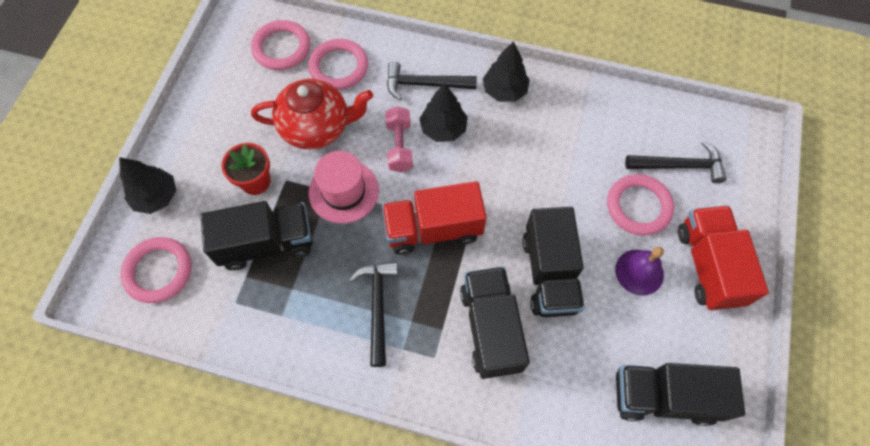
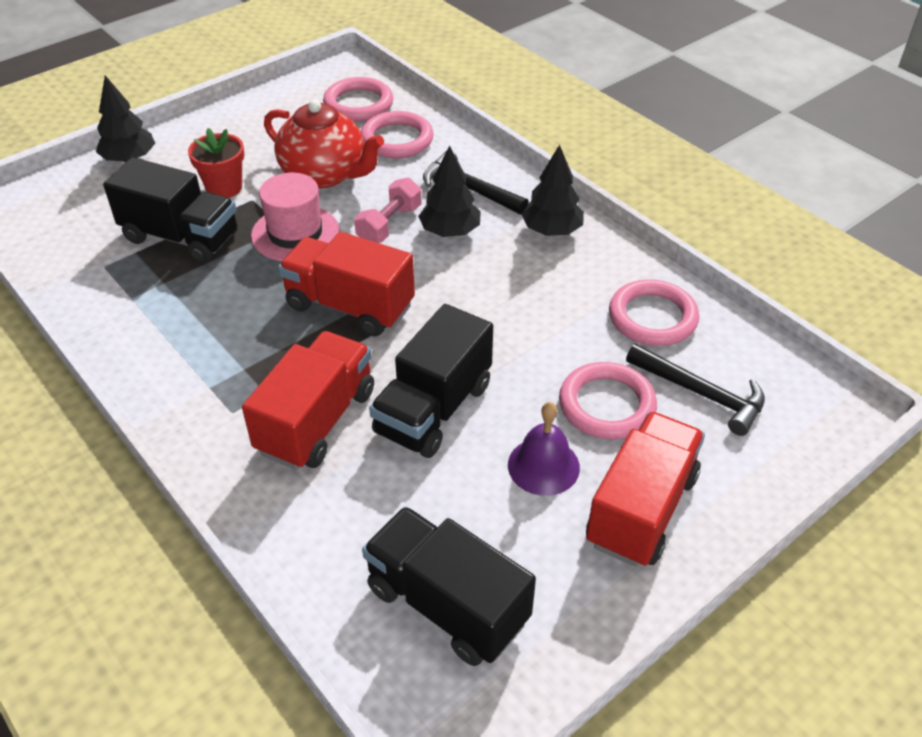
camera: 35 degrees right, 20 degrees down
pink ring [121,237,192,303] -> pink ring moved to [609,279,699,346]
black hammer [349,262,398,367] -> none
black truck [460,267,530,379] -> red truck [242,331,374,470]

